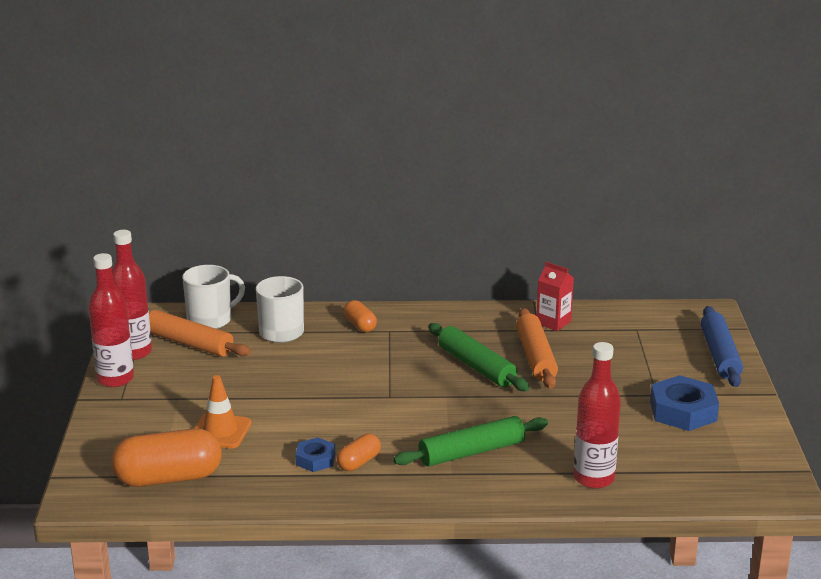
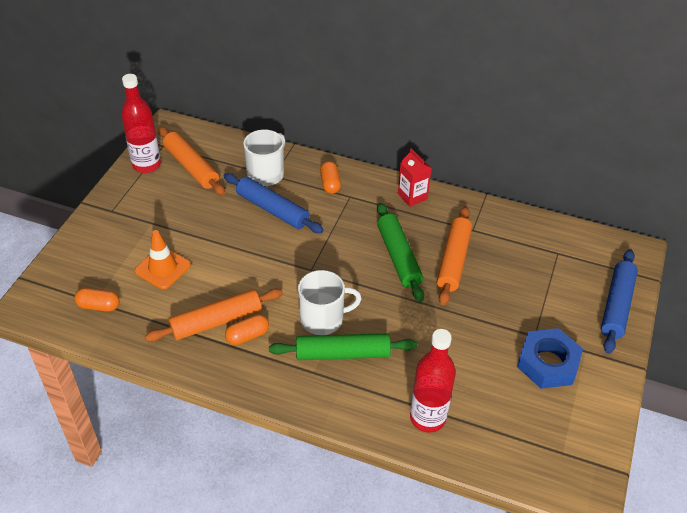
camera: 20 degrees right, 20 degrees up
red bottle [88,253,134,387] -> none
orange capsule [111,428,222,487] -> orange capsule [75,288,120,312], size x0.51
white mug [182,265,245,329] -> white mug moved to [298,270,362,335]
blue nut [296,437,335,472] -> orange rolling pin [145,288,283,342]
red carton [537,262,574,331] -> red carton moved to [398,149,431,207]
none -> blue rolling pin [224,173,324,233]

